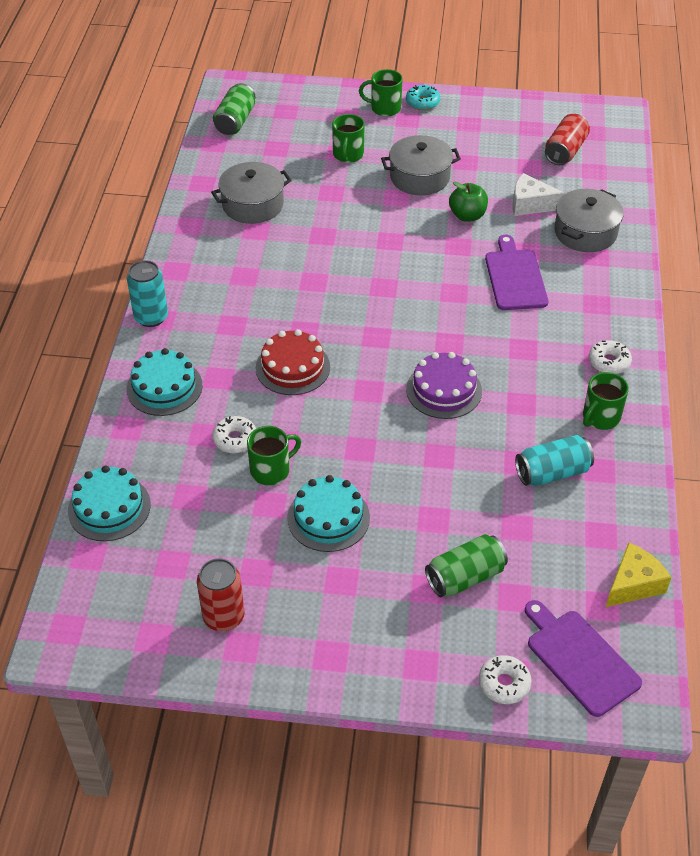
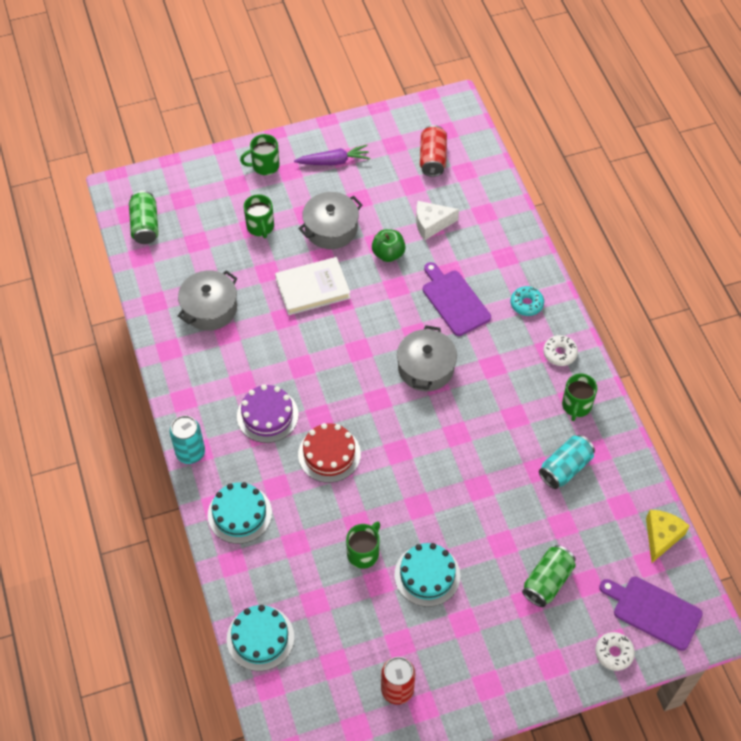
camera: 25 degrees left, 10 degrees up
white donut [212,416,256,453] -> none
turquoise donut [406,85,440,110] -> turquoise donut moved to [511,286,544,316]
purple cake [406,352,482,419] -> purple cake moved to [237,384,299,443]
grey pot [554,189,624,252] -> grey pot moved to [397,325,457,391]
none -> white book [275,257,350,315]
none -> purple carrot [294,145,370,165]

